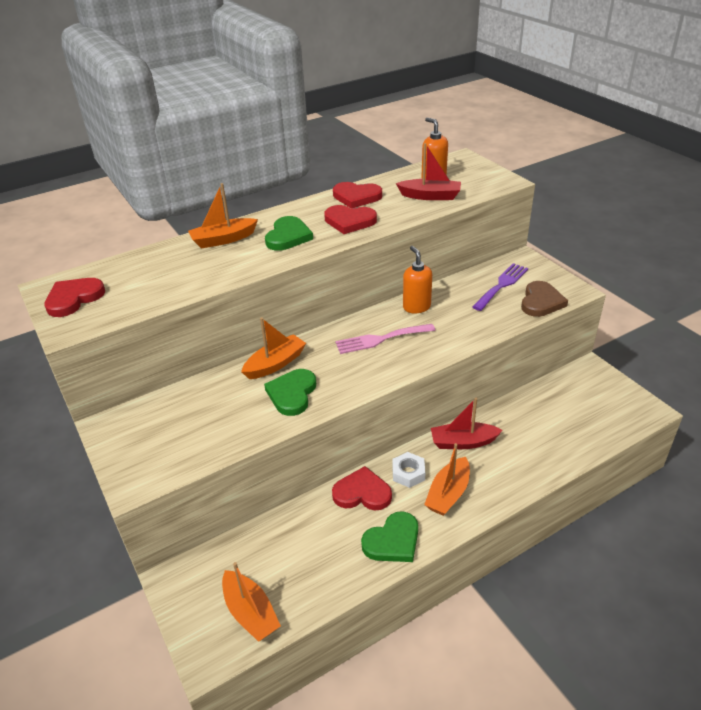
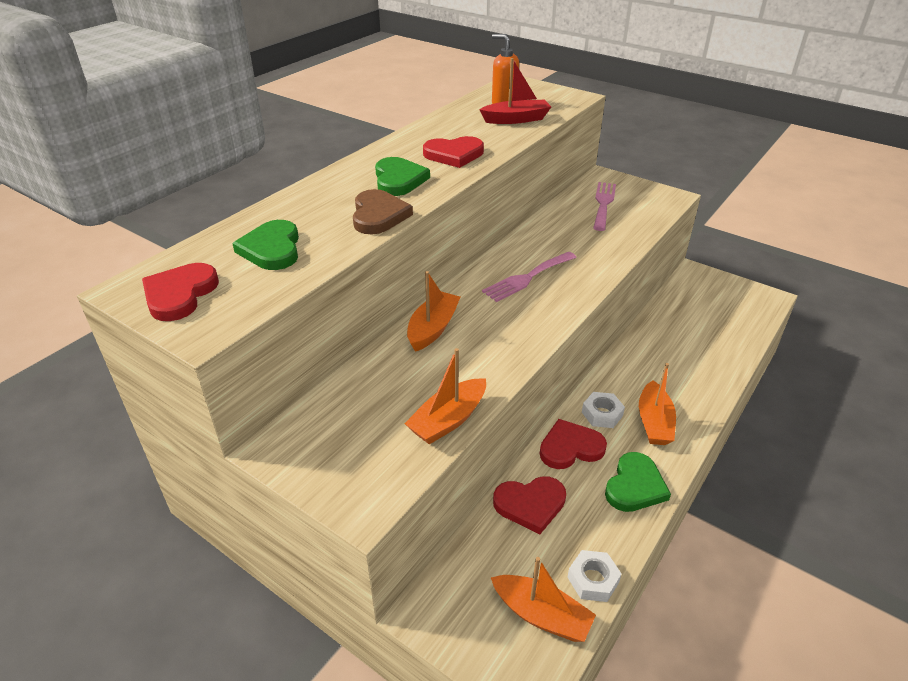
camera: 25 degrees left, 0 degrees up
orange boat [188,183,258,249] -> orange boat moved to [404,348,486,445]
green heart [264,369,316,416] -> green heart moved to [232,220,299,270]
red heart [333,182,382,208] -> red heart moved to [493,476,566,534]
orange soap dispenser [403,246,432,313] -> none
red boat [431,398,503,449] -> none
purple fork [472,263,528,311] -> pink fork [593,182,616,231]
brown heart [521,281,568,317] -> brown heart moved to [353,189,413,234]
none -> white nut [567,550,622,602]

